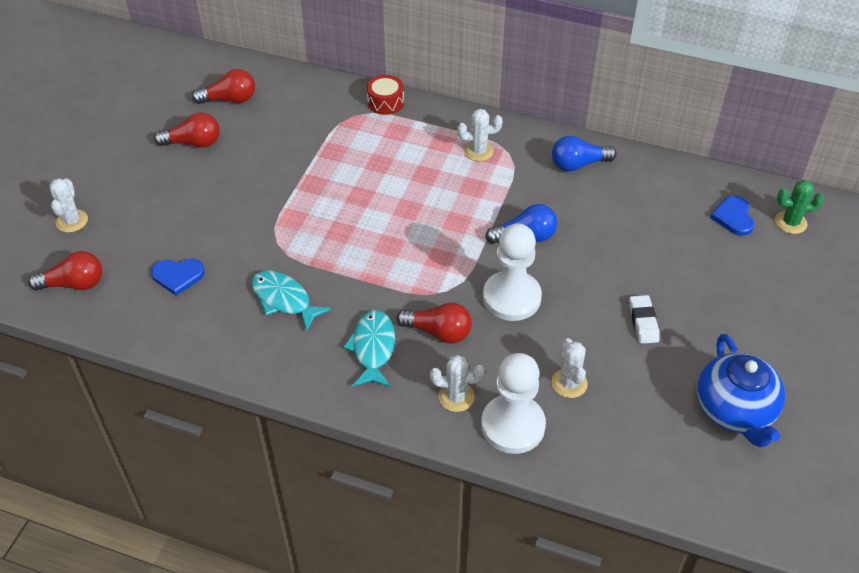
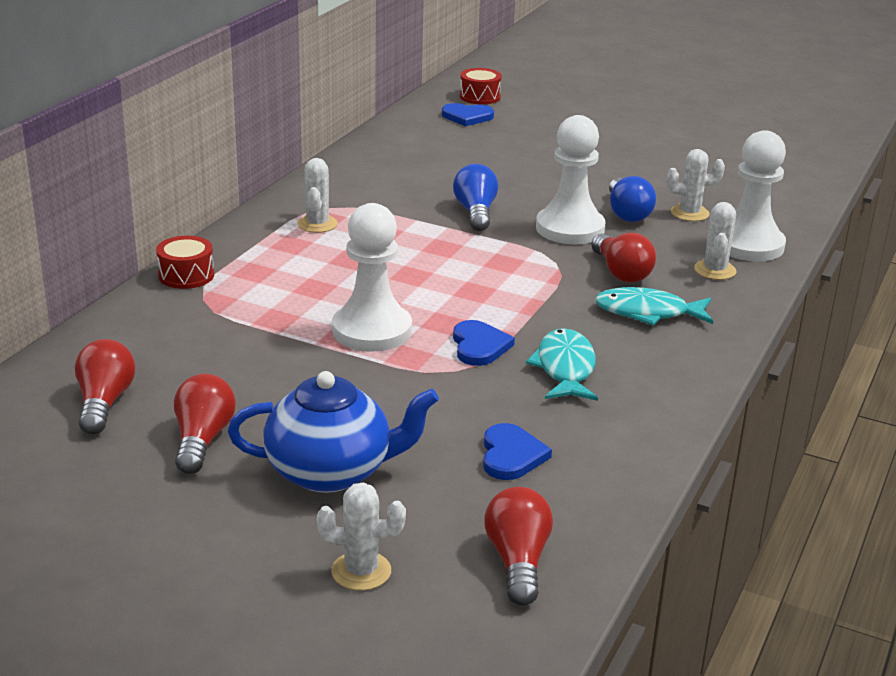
camera: 85 degrees left, 20 degrees down
turquoise fish [252,270,332,332] -> turquoise fish turned 135 degrees clockwise [526,328,598,401]
red light bulb [397,302,472,343] -> red light bulb turned 135 degrees clockwise [591,233,656,283]
blue light bulb [552,136,617,172] -> blue light bulb moved to [609,176,656,222]
white eraser [629,295,660,344] -> none
blue teapot [697,334,785,448] -> blue teapot moved to [228,371,439,493]
green cactus [775,180,824,234] -> red drum [460,68,502,105]
none -> white pawn [332,203,412,352]
none -> blue heart [453,320,515,366]

